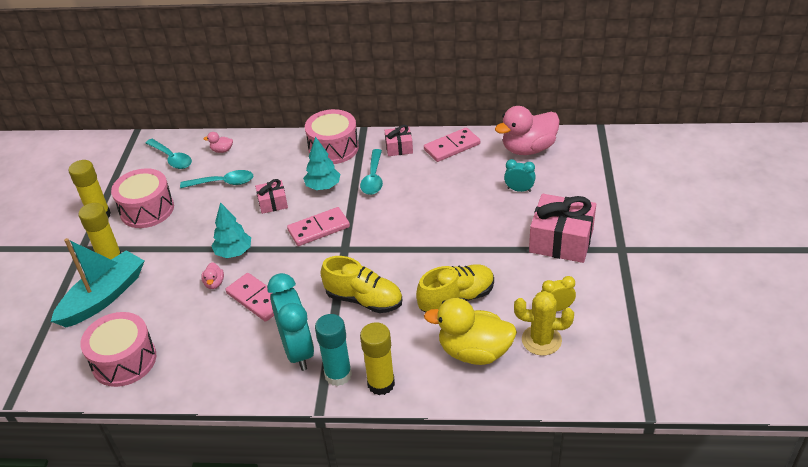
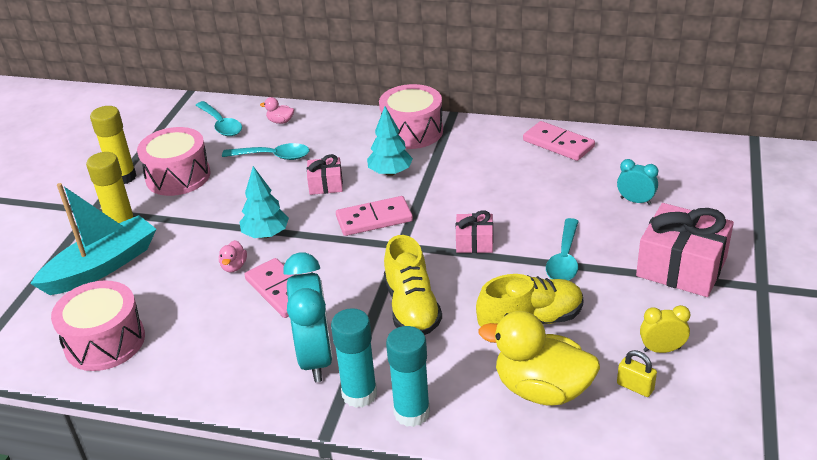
camera: 10 degrees right, 5 degrees down
yellow shoe [321,256,402,313] -> yellow shoe turned 45 degrees clockwise [384,235,442,335]
turquoise spoon [360,149,383,195] -> turquoise spoon moved to [546,218,579,281]
yellow glue stick [360,322,395,395] -> turquoise glue stick [386,326,430,427]
pink gift [385,125,413,156] -> pink gift moved to [456,211,493,253]
pink domino [424,127,480,162] -> pink domino turned 60 degrees clockwise [523,121,595,161]
pink duck [495,106,560,155] -> none
yellow cactus [514,291,574,356] -> yellow padlock [617,350,657,397]

